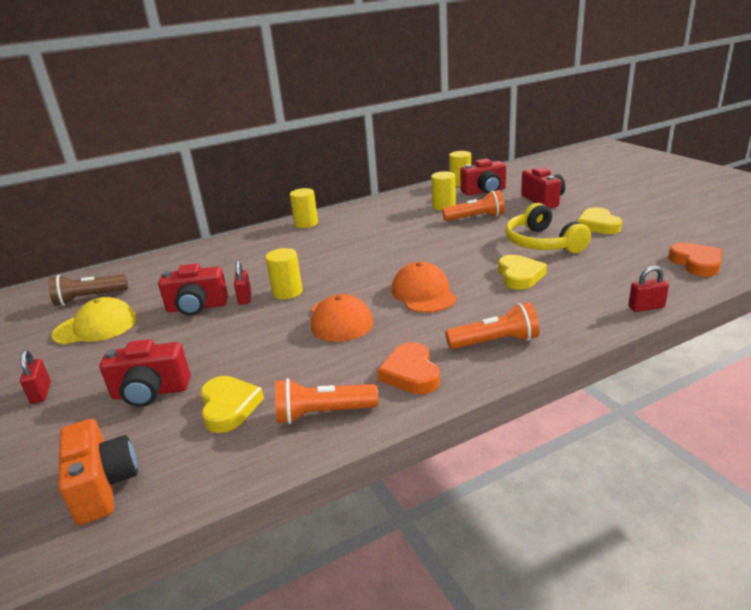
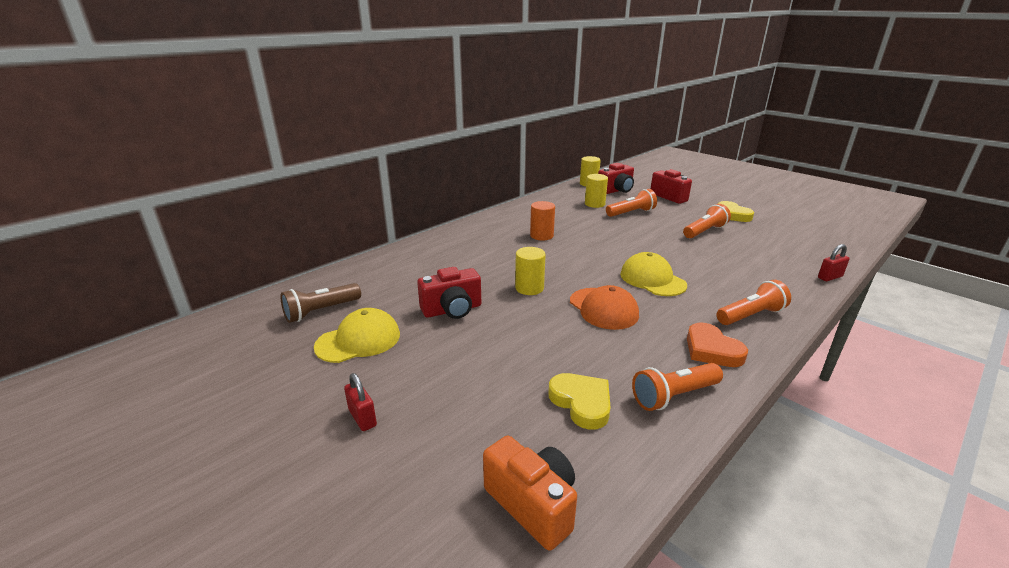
camera: 20 degrees left, 0 degrees up
red camera [99,339,190,407] -> none
red padlock [234,261,251,305] -> none
yellow cylinder [290,188,318,228] -> none
orange cap [391,262,457,313] -> yellow cap [620,252,687,296]
yellow heart [498,255,547,290] -> none
yellow headphones [505,203,591,253] -> orange flashlight [683,204,731,238]
orange heart [668,243,722,277] -> none
none -> orange cylinder [530,201,555,240]

